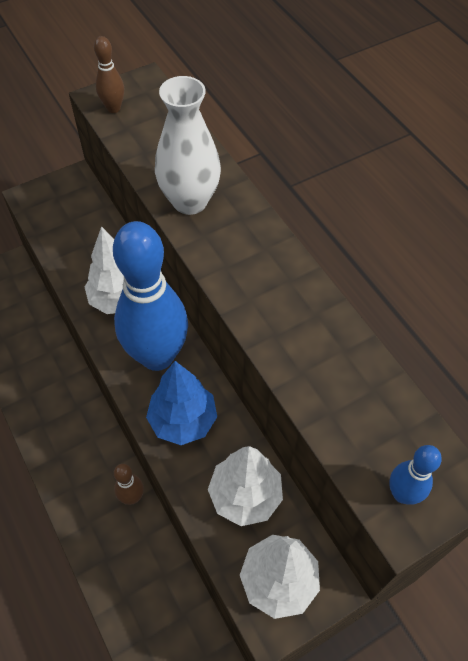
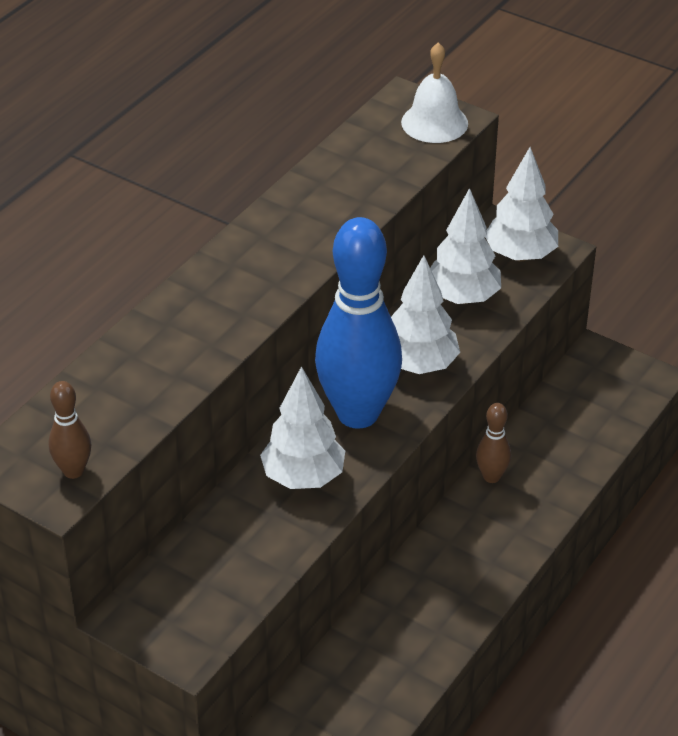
camera: 115 degrees left, 15 degrees down
blue tree [146,361,217,445] -> white tree [391,255,460,374]
white vase [155,76,221,215] -> none
blue bowling pin [389,445,442,505] -> white bell [401,42,468,143]

